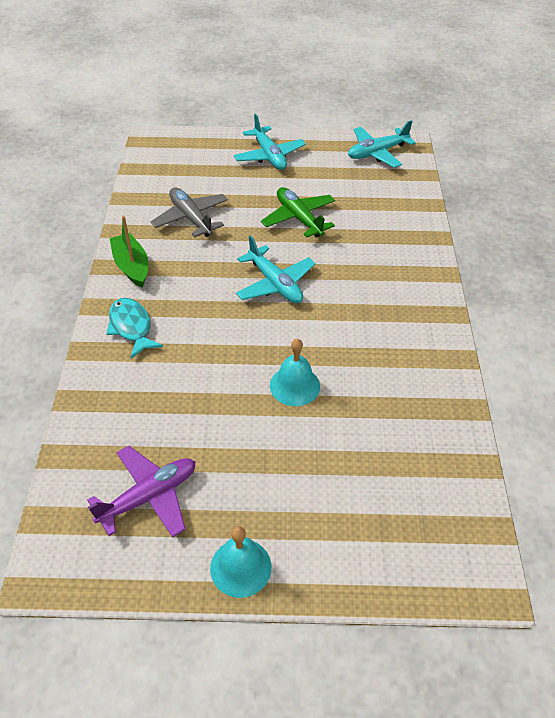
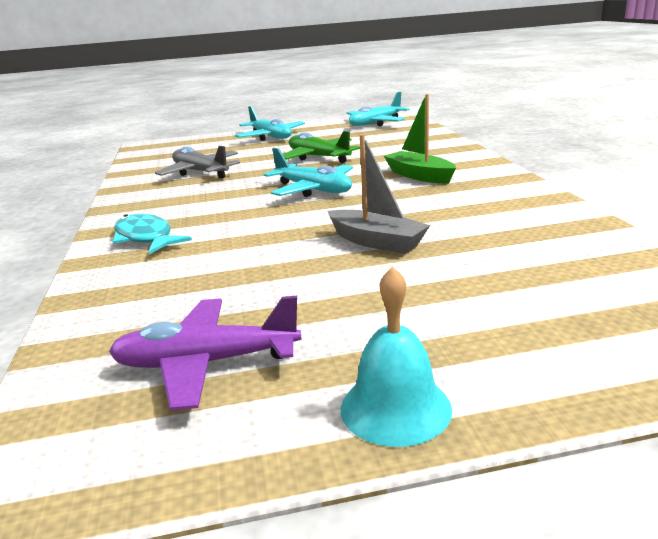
camera: 10 degrees left, 25 degrees down
purple plane [87,446,195,538] -> purple plane turned 135 degrees counterclockwise [109,296,301,410]
green boat [110,215,148,287] -> green boat moved to [384,94,456,184]
turquoise bell [270,339,320,406] -> grey boat [328,134,430,254]

